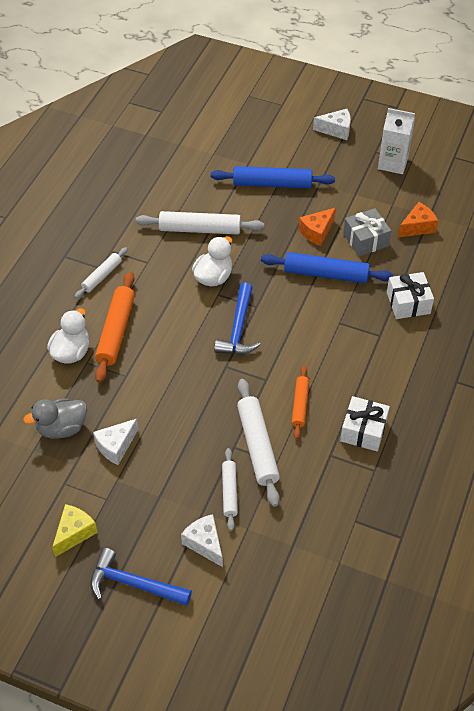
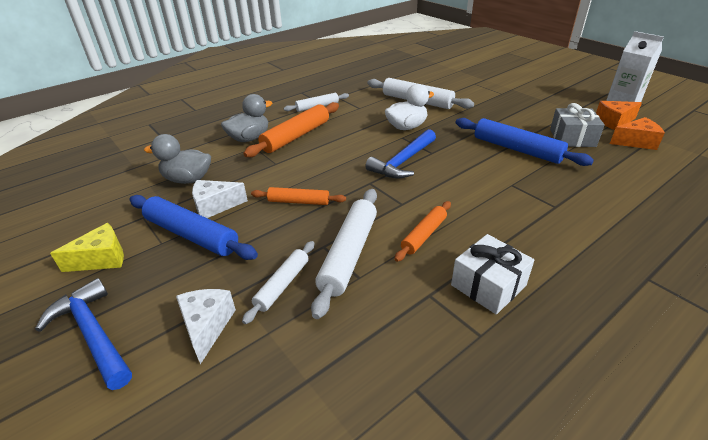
camera: 30 degrees right, 15 degrees down
white duck [47,308,89,363] -> grey duck [221,94,272,142]
blue rolling pin [211,166,335,188] -> blue rolling pin moved to [130,195,258,260]
orange cheese [299,208,336,246] -> orange cheese moved to [596,101,642,130]
white cheese [313,109,351,140] -> none
white gift [387,272,434,319] -> none
none -> orange rolling pin [251,187,346,205]

